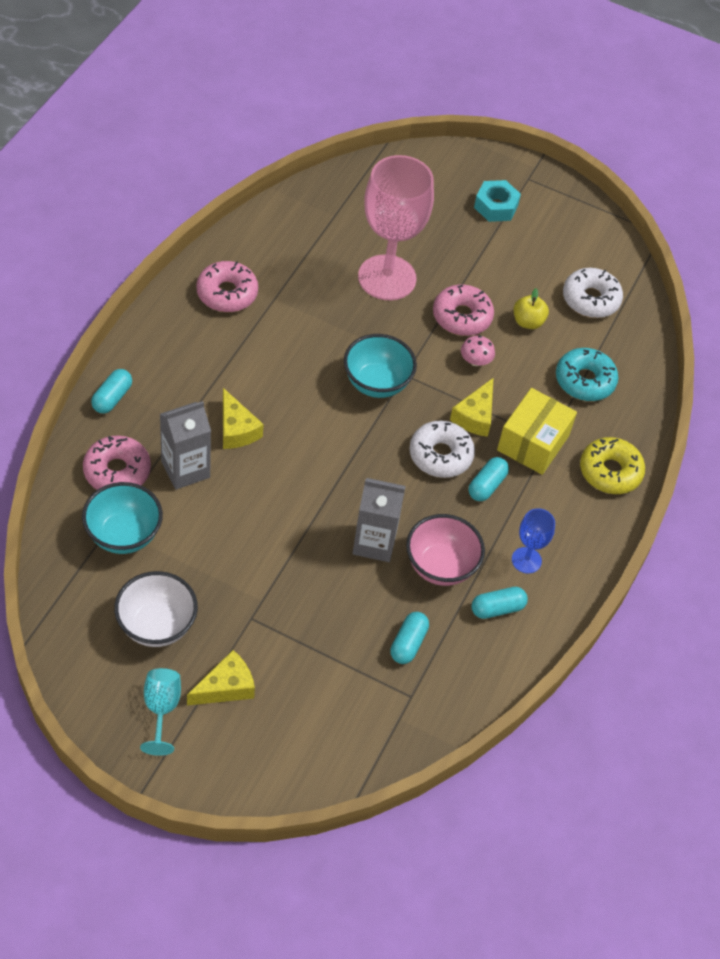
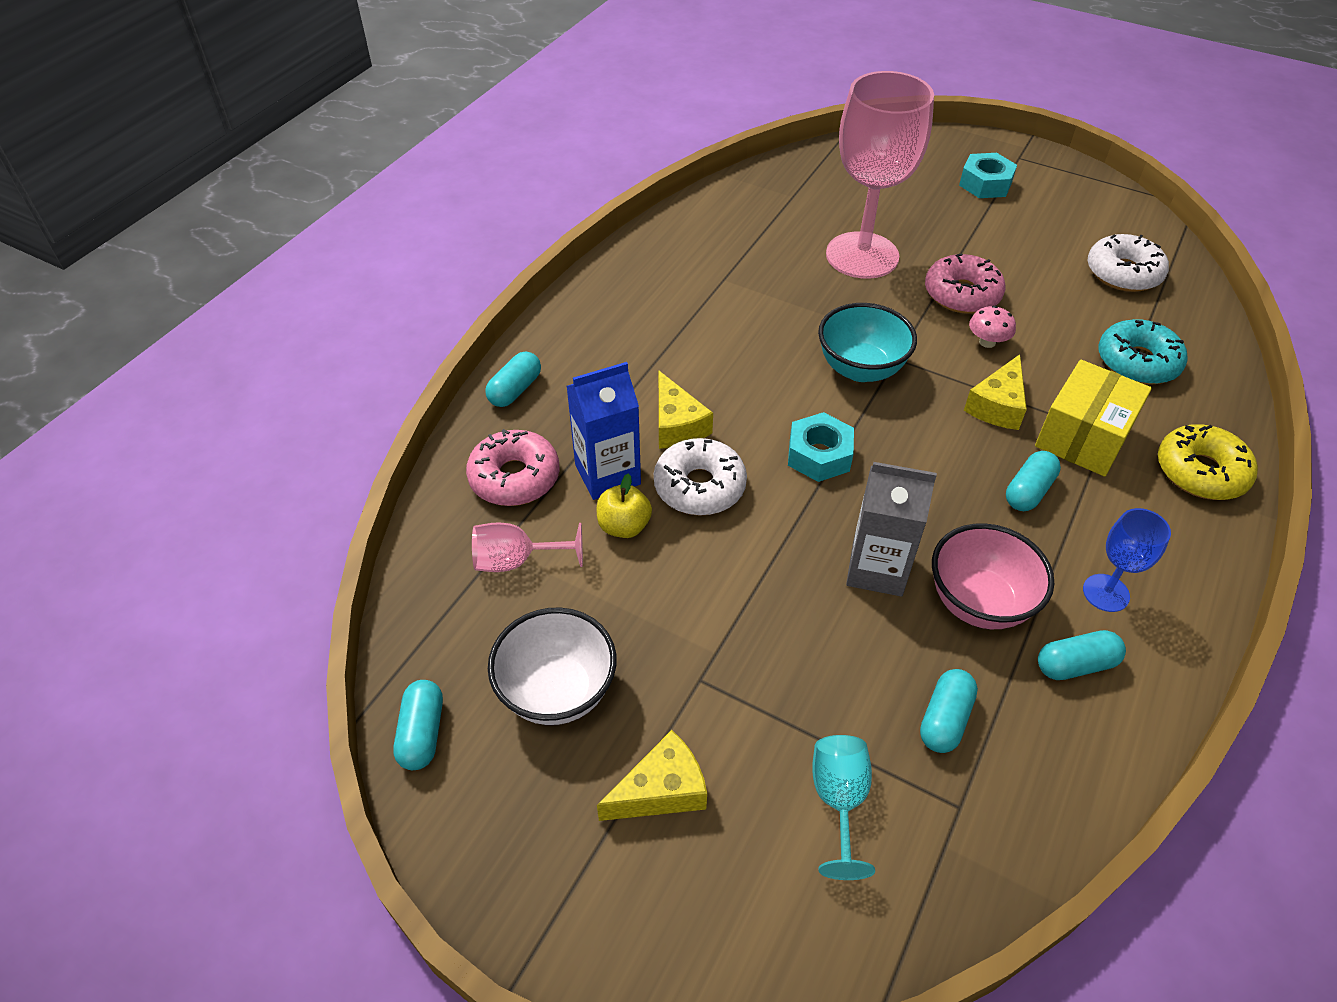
camera: 10 degrees right, 5 degrees down
turquoise bowl [82,482,163,554] -> pink goblet [472,523,583,572]
turquoise goblet [140,668,181,756] -> turquoise goblet moved to [812,735,875,880]
grey carton [160,401,211,490] -> blue carton [567,362,641,500]
pink donut [196,261,258,312] -> none
white donut [409,421,475,478] -> white donut moved to [654,438,747,516]
yellow apple [514,288,549,329] -> yellow apple moved to [597,473,652,538]
none -> turquoise capsule [393,680,443,770]
none -> turquoise nut [788,412,854,482]

